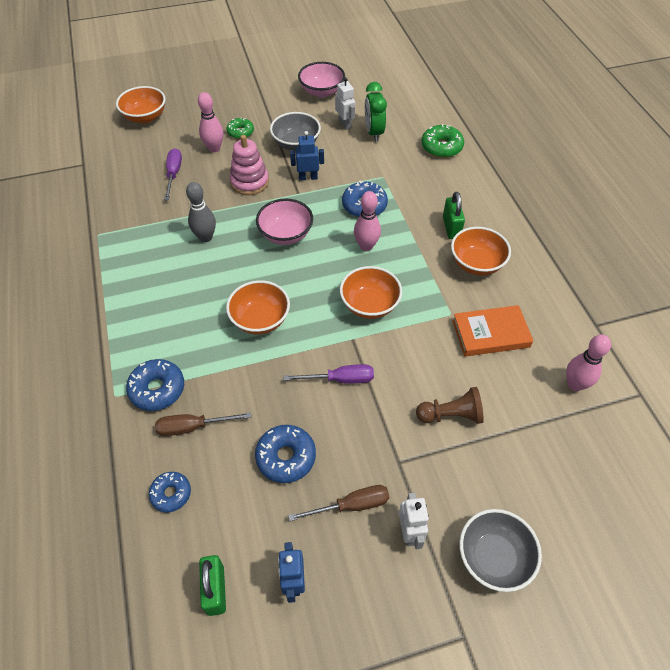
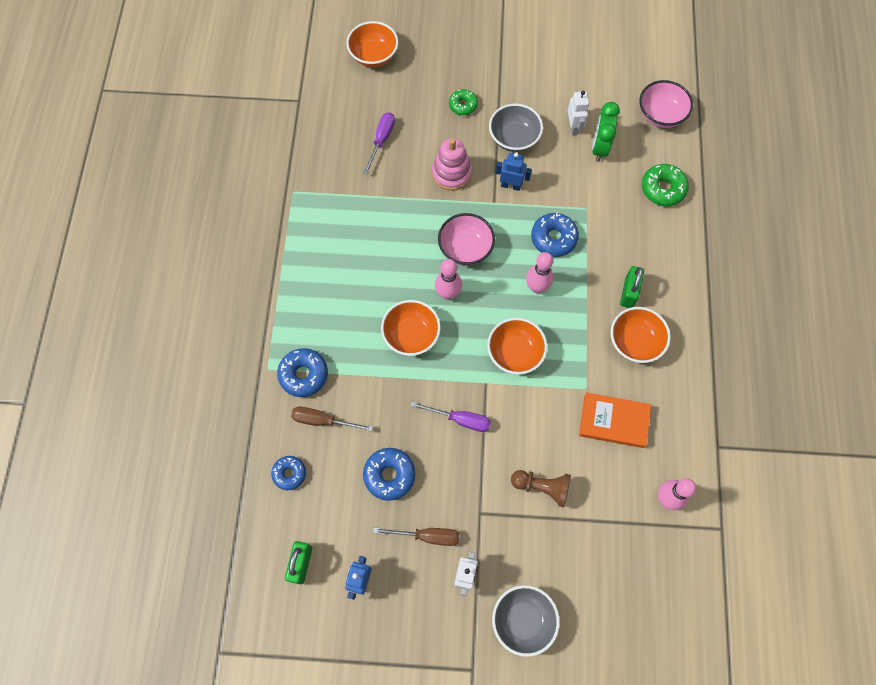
camera: 20 degrees right, 15 degrees up
grey bowling pin [186,182,216,242] -> none
pink bowling pin [198,92,224,152] -> pink bowling pin moved to [435,259,462,300]
pink bowl [298,62,345,98] -> pink bowl moved to [639,80,693,128]

